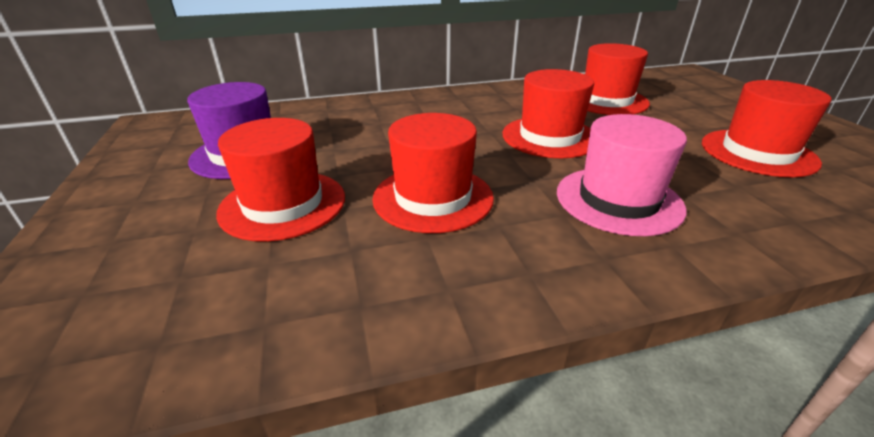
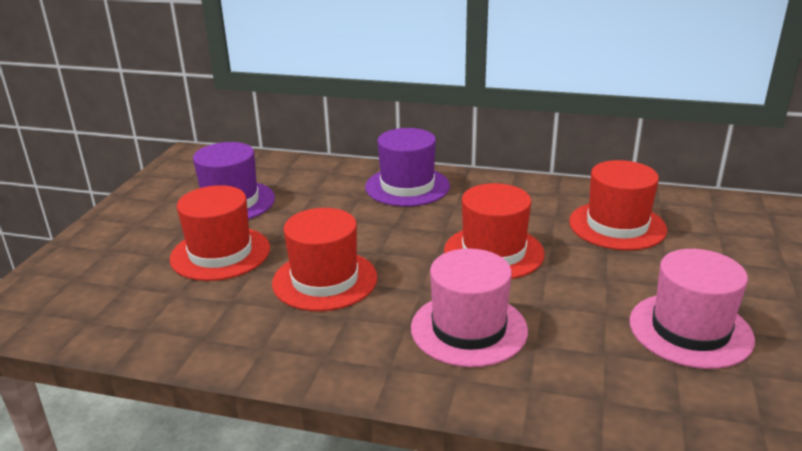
camera: 30 degrees right, 5 degrees down
red hat [702,80,831,177] -> pink hat [629,249,755,369]
none -> purple hat [365,128,450,206]

